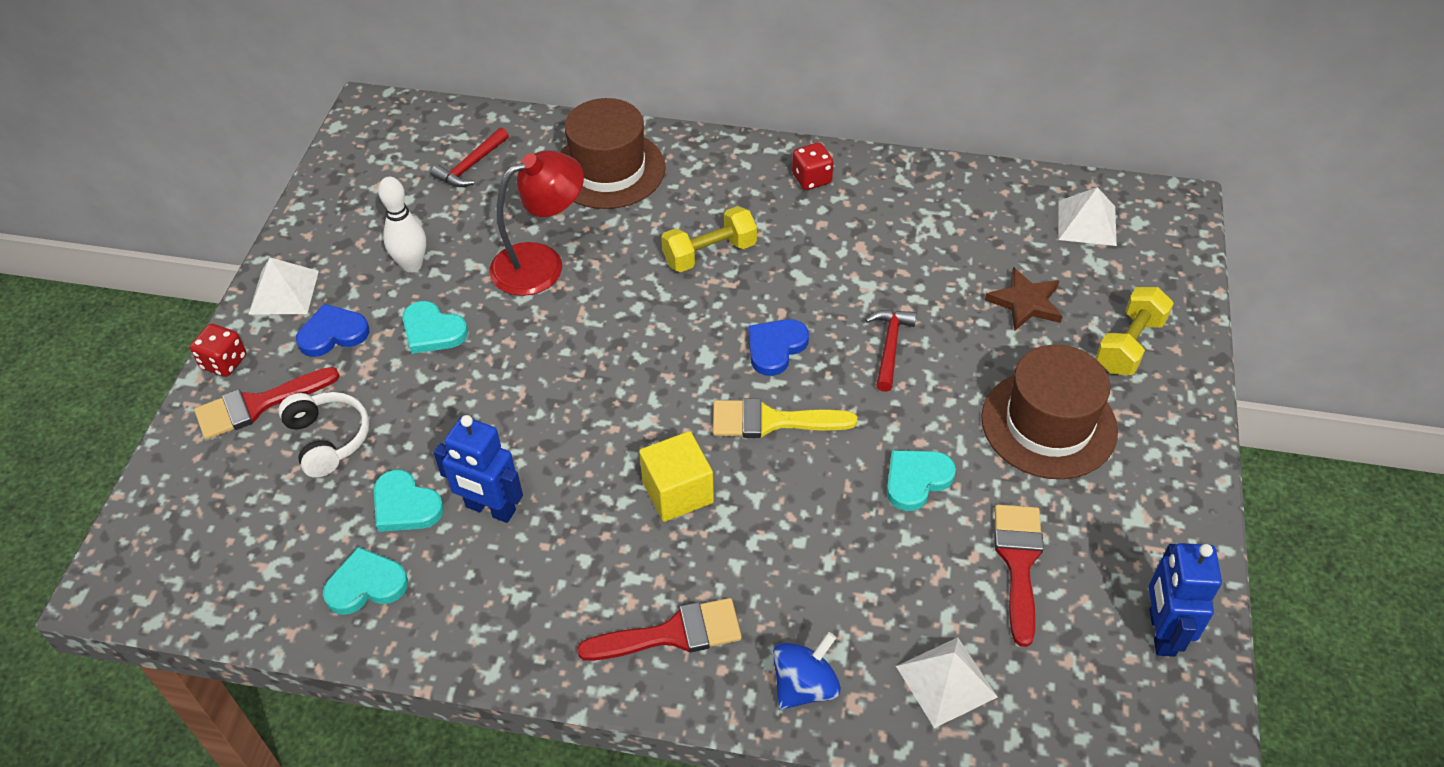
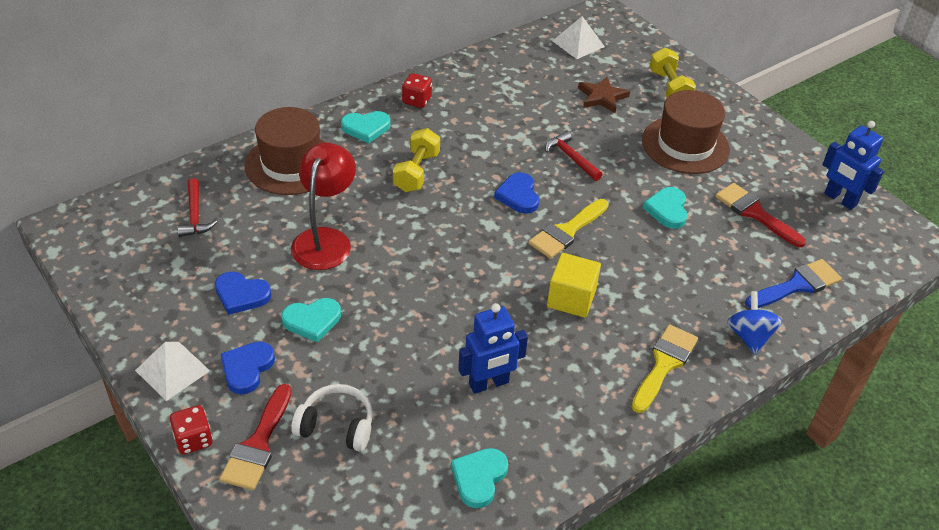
camera: 50 degrees left, 5 degrees down
turquoise heart [374,470,444,532] -> turquoise heart moved to [341,111,390,143]
white bowling pin [378,177,426,272] -> blue heart [215,271,272,315]
red brush [577,598,742,661] -> yellow brush [632,324,698,413]
white pyramid [896,637,998,728] -> blue brush [745,259,842,308]

